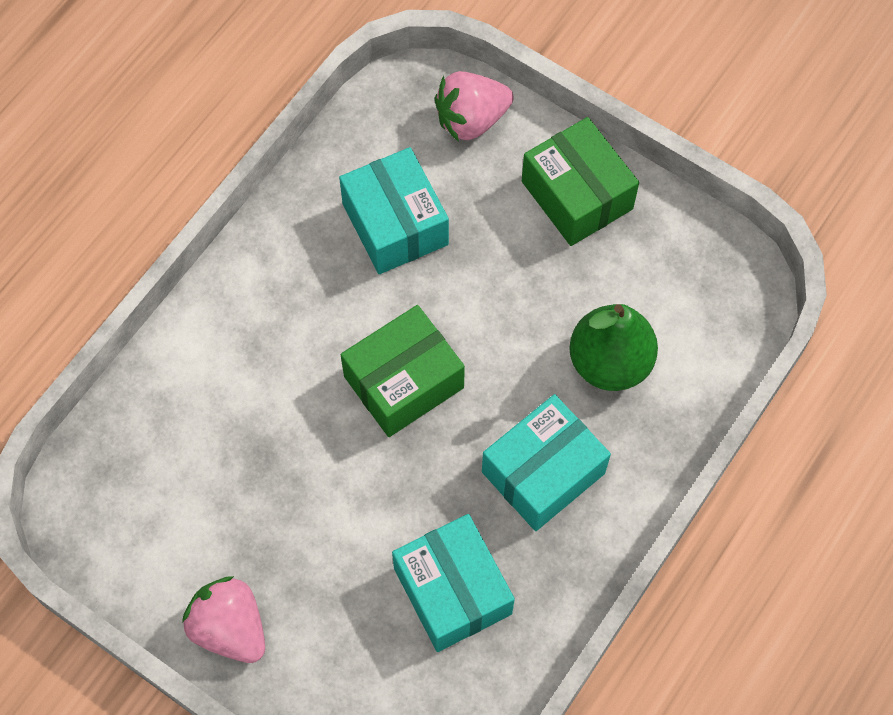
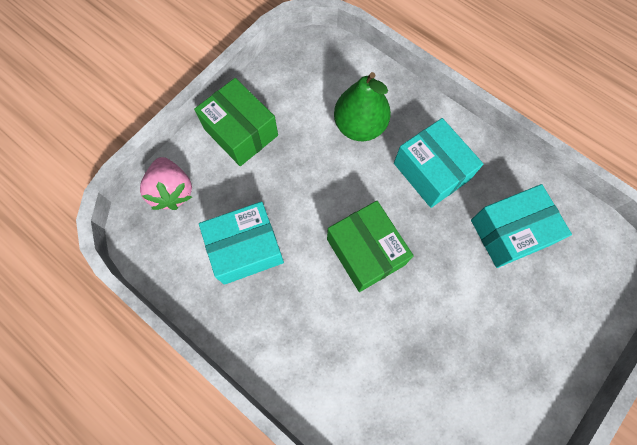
camera: 85 degrees left, 5 degrees up
pink strawberry [182,576,265,663] -> none
green box [522,117,639,246] -> green box turned 75 degrees clockwise [194,78,278,166]

